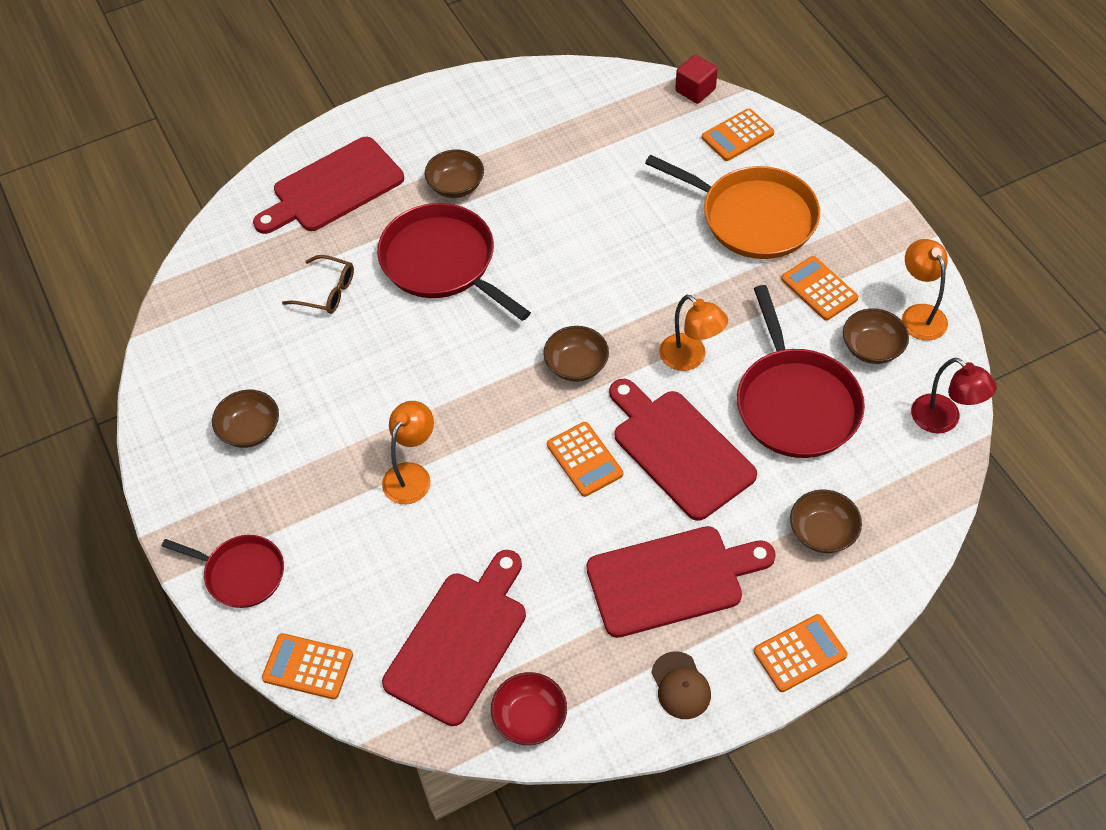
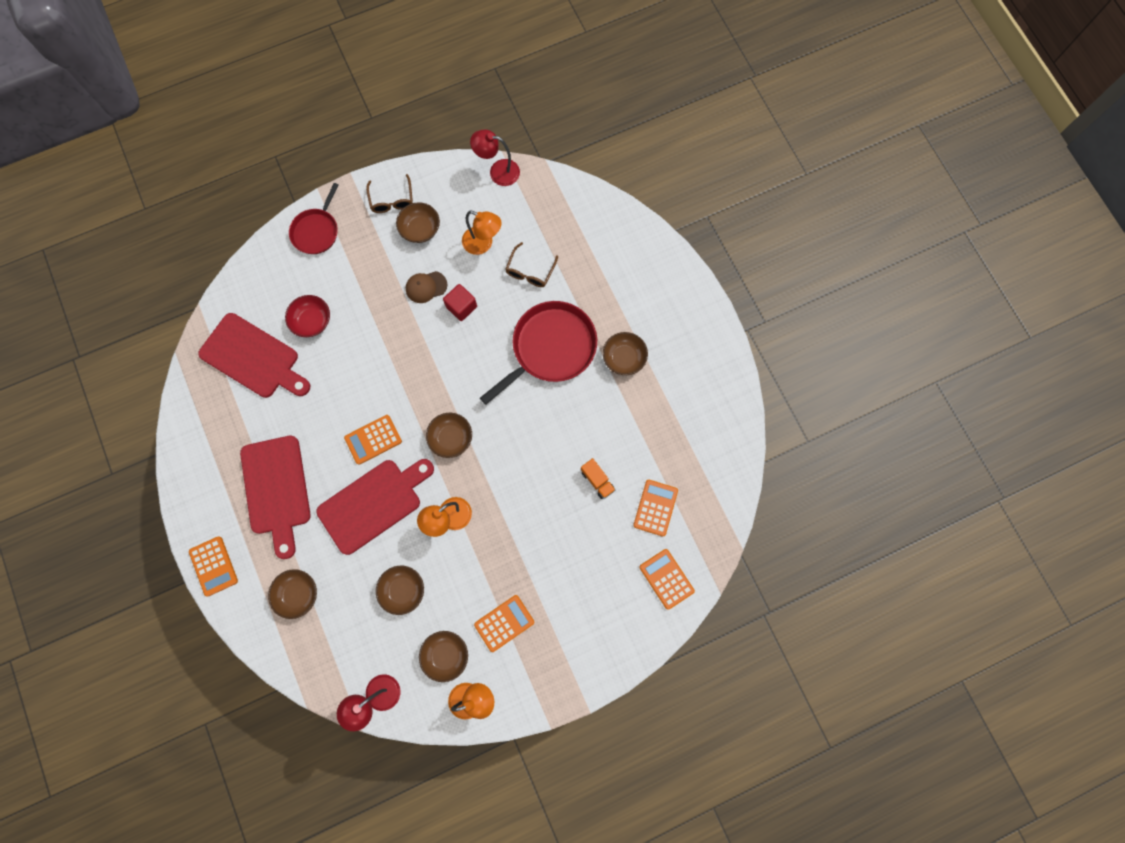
camera: 90 degrees right, 20 degrees up
red cutting board [253,137,404,234] -> none
orange calculator [262,633,353,699] -> orange calculator moved to [633,480,678,536]
orange lamp [382,401,434,504] -> orange lamp moved to [462,210,502,255]
red bowl [491,672,567,745] -> red bowl moved to [285,295,330,337]
orange pan [645,155,820,259] -> none
brown cap [651,651,711,719] -> brown cap moved to [406,271,447,303]
red cube [675,55,718,104] -> red cube moved to [443,284,477,321]
red pan [737,285,865,458] -> brown bowl [376,566,424,615]
none -> brown glasses [366,174,413,213]
none -> red lamp [470,129,520,186]
none -> orange truck [581,458,616,499]

